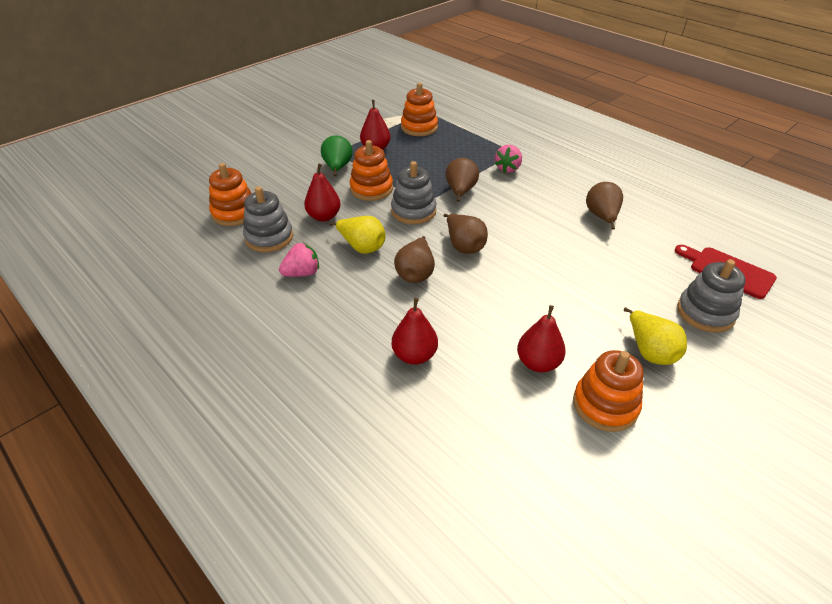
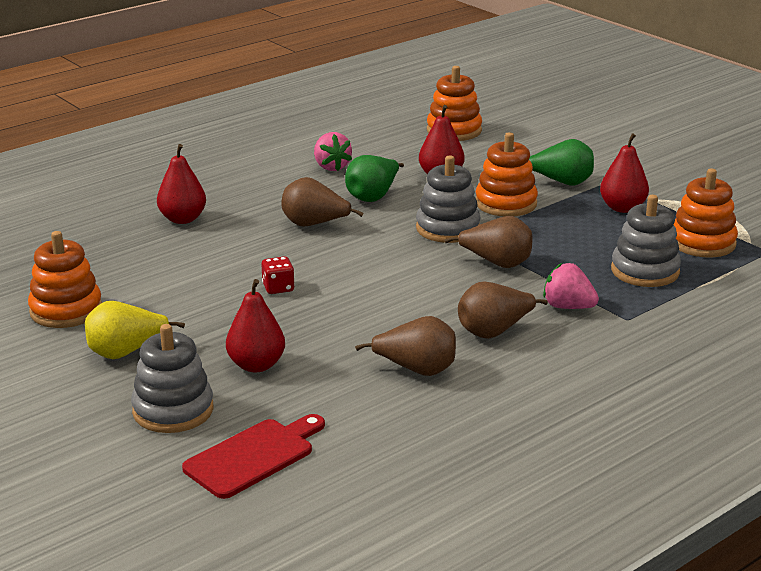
camera: 95 degrees right, 15 degrees down
grey stacking toy [243,186,293,252] -> grey stacking toy moved to [611,195,681,287]
yellow pear [329,216,386,254] -> green pear [345,155,404,202]
brown pear [444,214,488,254] -> brown pear moved to [458,282,548,339]
red pear [517,305,566,372] -> red pear moved to [226,279,285,372]
none -> red dice [261,256,295,294]

